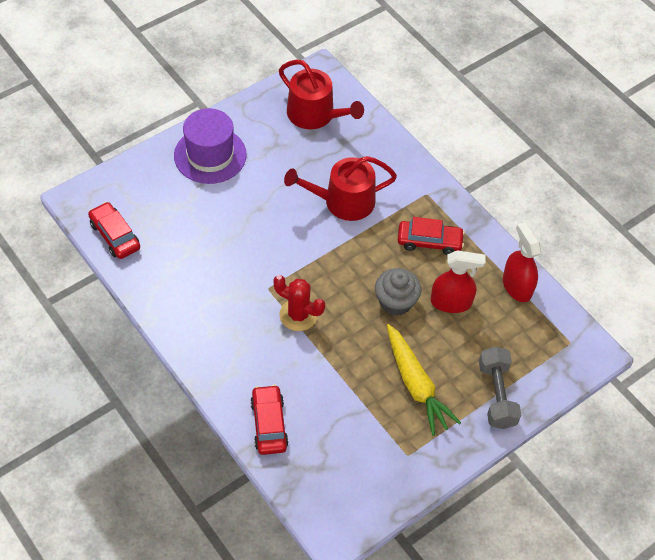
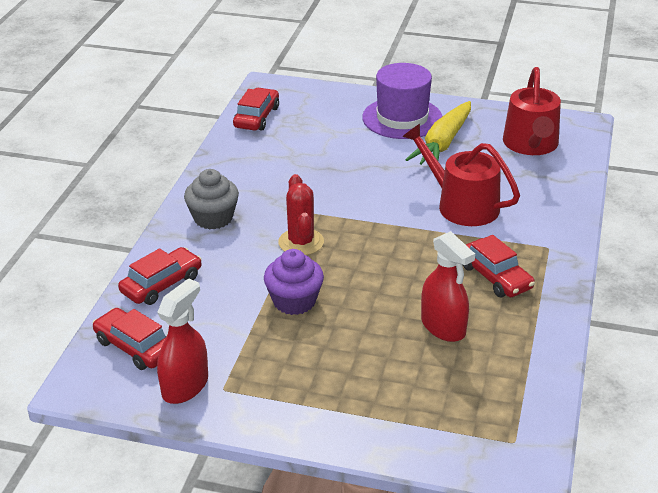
camera: 55 degrees right, 20 degrees down
grey cupcake [375,268,421,316] -> grey cupcake moved to [184,169,239,230]
yellow carrot [387,324,461,436] -> yellow carrot moved to [405,101,471,165]
grey dumbbell [479,347,521,429] -> none
red spray bottle [503,222,541,302] -> red spray bottle moved to [157,278,208,404]
none -> red car [93,308,166,370]
none -> purple cupcake [264,249,324,315]

